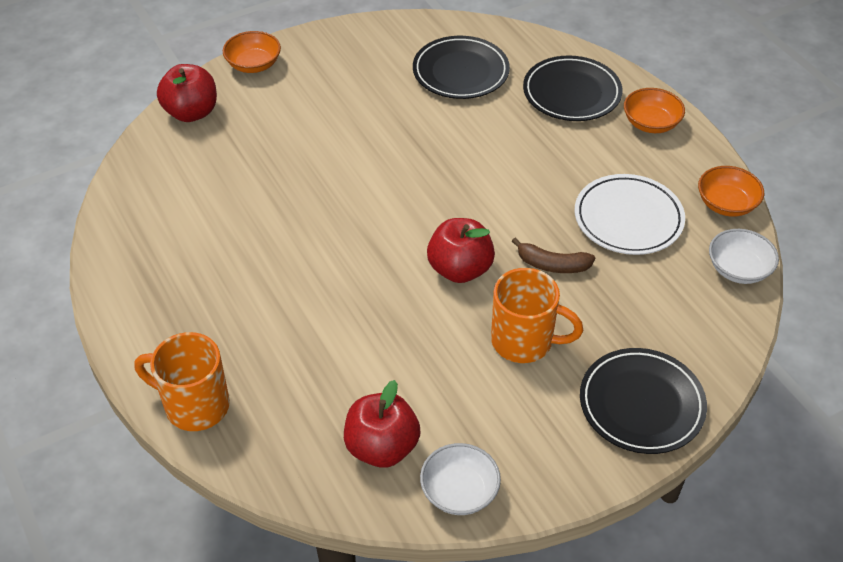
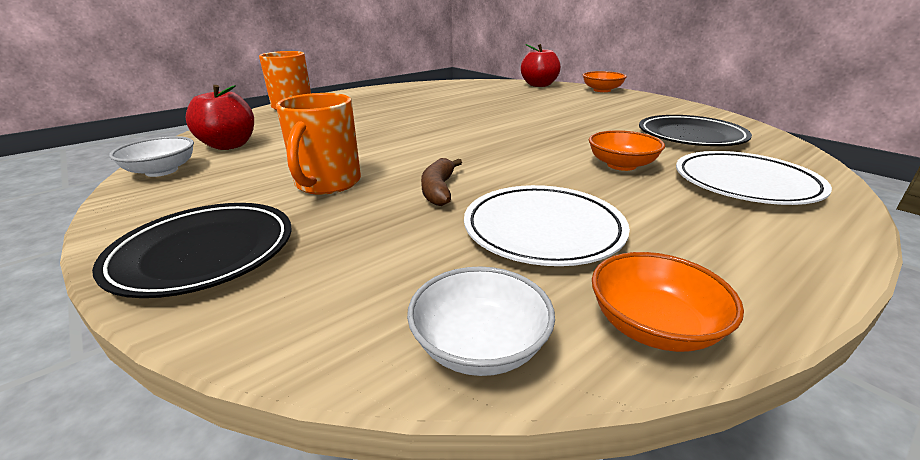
camera: 80 degrees right, 20 degrees down
red apple [427,218,495,283] -> none
black plate [523,55,623,121] -> white plate [676,151,832,205]
orange bowl [624,88,685,133] -> orange bowl moved to [589,130,665,171]

